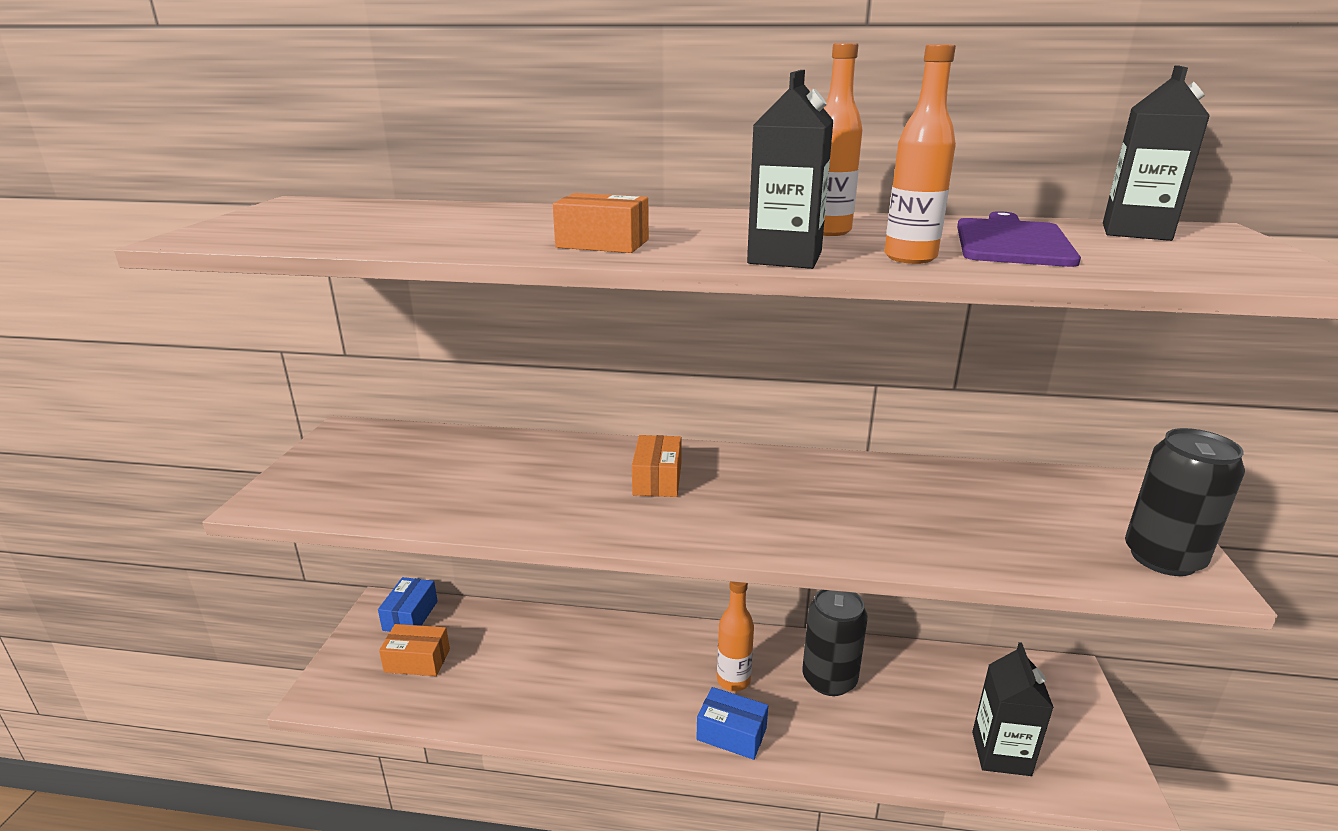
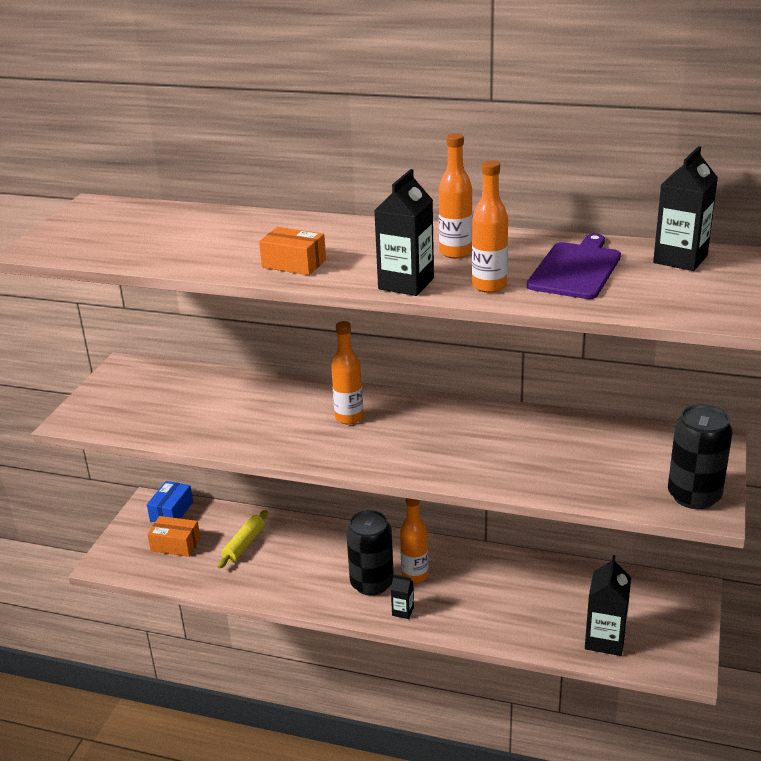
camera: 10 degrees right, 5 degrees up
orange box [632,435,682,497] -> orange bottle [331,321,363,424]
blue box [696,687,768,760] -> black carton [391,574,414,619]
black can [802,590,868,696] -> black can moved to [346,510,394,596]
none -> yellow rolling pin [218,510,268,568]

